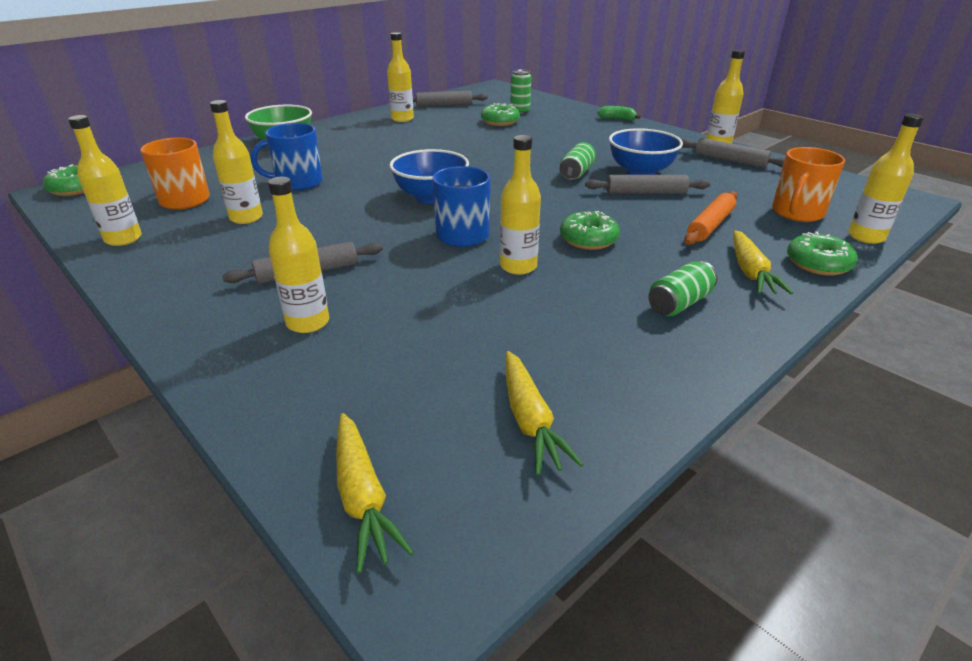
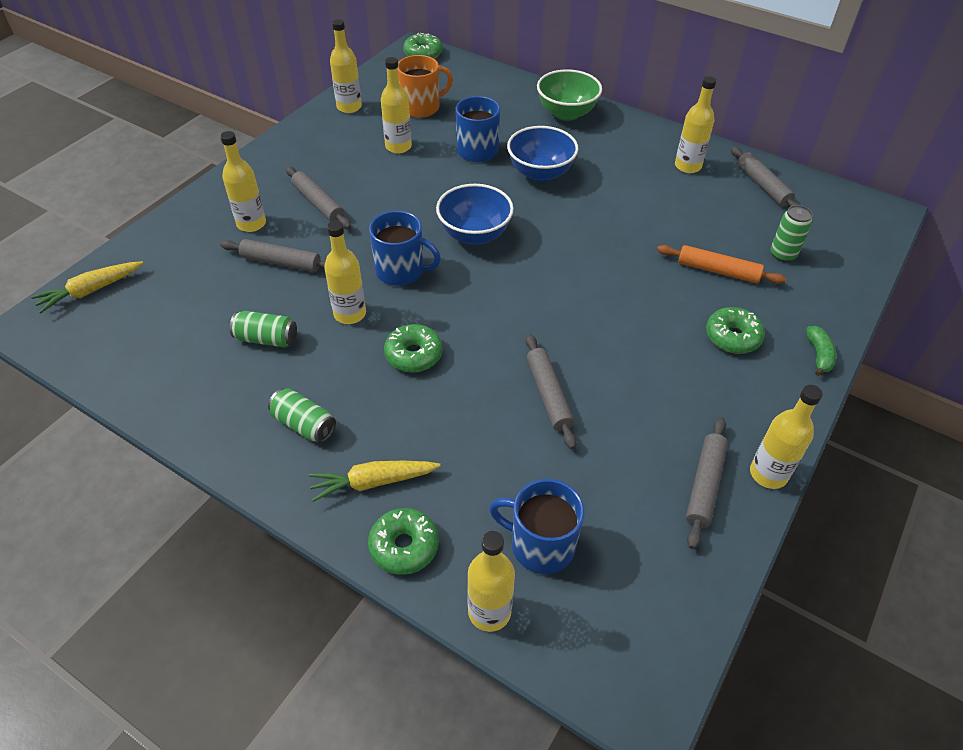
camera: 75 degrees right, 15 degrees up
green donut [481,103,520,126] -> green donut moved to [706,307,765,354]
yellow carrot [505,351,584,475] -> none
green can [559,142,596,180] -> green can moved to [230,311,297,348]
blue bowl [609,128,683,175] -> blue bowl moved to [507,126,578,182]
orange rolling pin [684,191,738,245] -> orange rolling pin moved to [657,245,786,284]
orange mug [772,147,845,222] -> blue mug [489,479,584,574]
none -> grey rolling pin [220,239,325,272]

